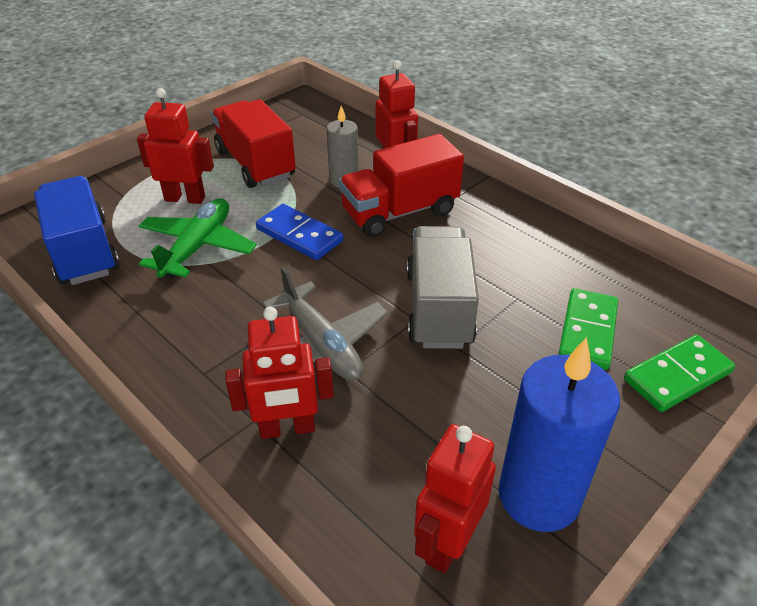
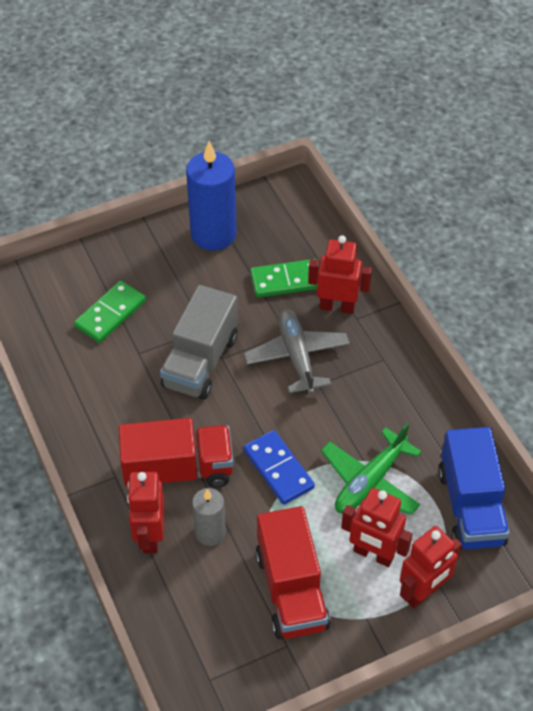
camera: 160 degrees left, 10 degrees up
red robot [414,424,496,573] -> red robot moved to [400,526,462,608]
green domino [624,335,735,412] -> green domino moved to [250,259,317,297]

